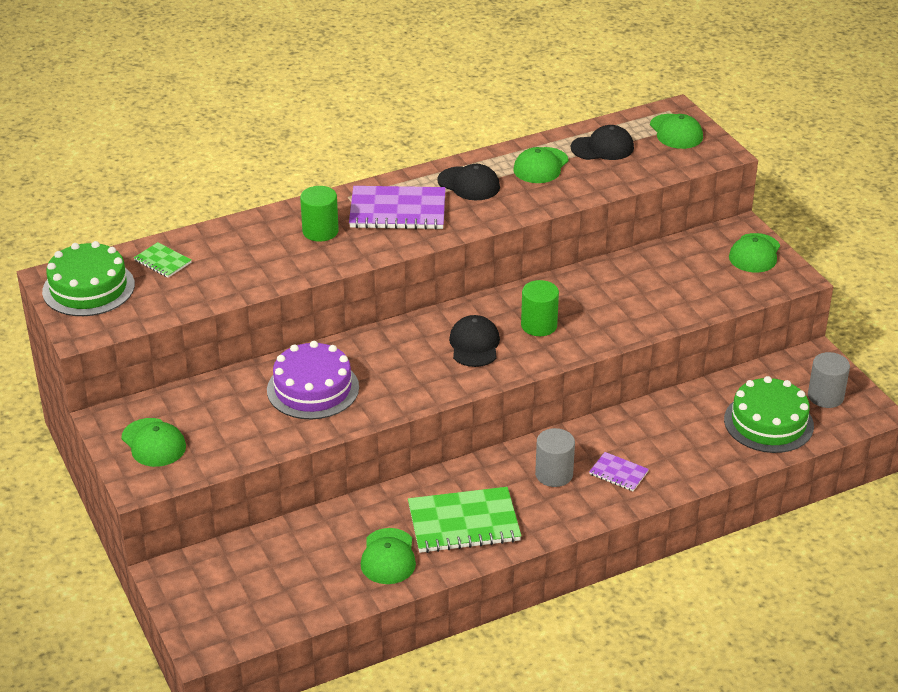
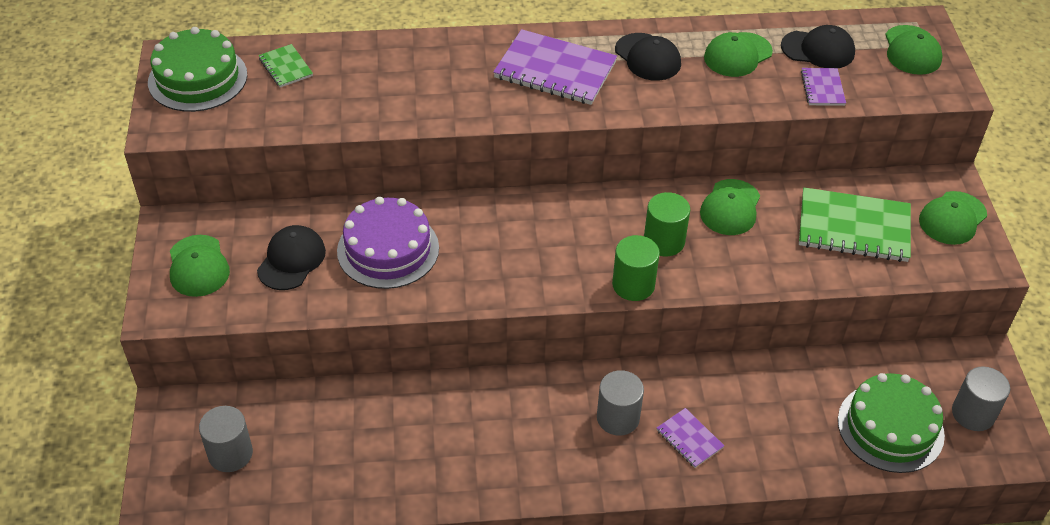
camera: 20 degrees right, 10 degrees up
green cylinder [300,186,339,242] -> green cylinder moved to [612,235,660,301]
green cap [361,528,416,584] -> green cap moved to [700,179,760,235]
green notebook [408,487,521,553] -> green notebook moved to [799,187,911,262]
black cap [449,315,500,367] -> black cap moved to [257,225,326,290]
none -> grey cylinder [199,406,253,472]
none -> purple notebook [801,68,846,106]

